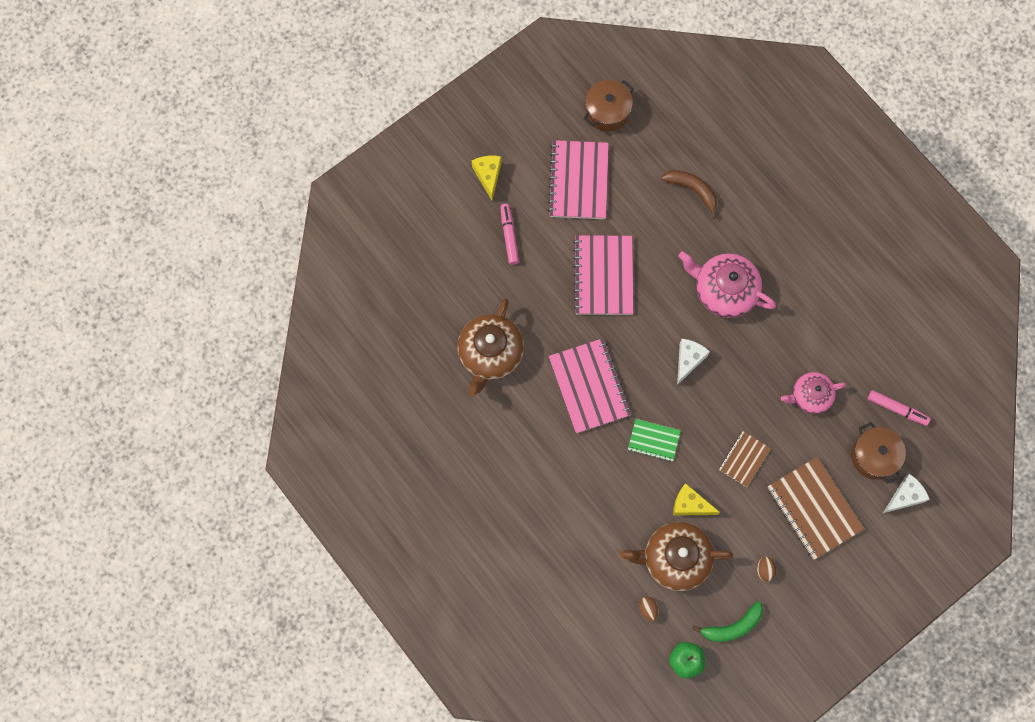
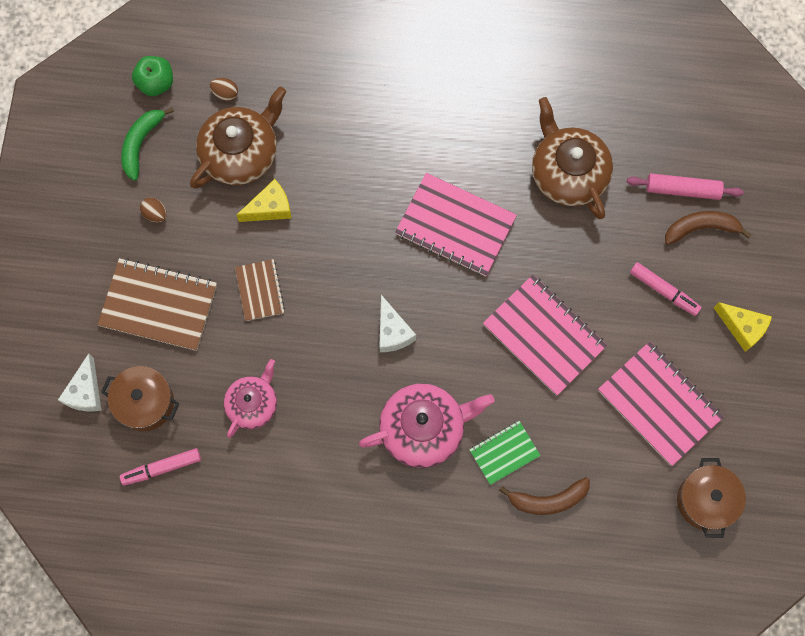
camera: 135 degrees right, 0 degrees up
green notebook [628,419,681,462] -> green notebook moved to [469,421,541,485]
none -> pink rolling pin [627,173,744,200]
none -> brown banana [665,211,752,245]

